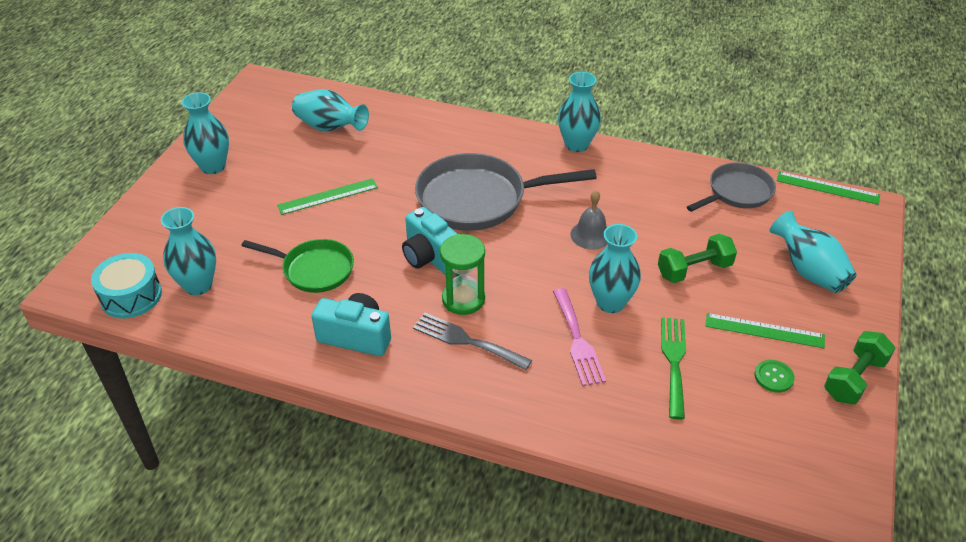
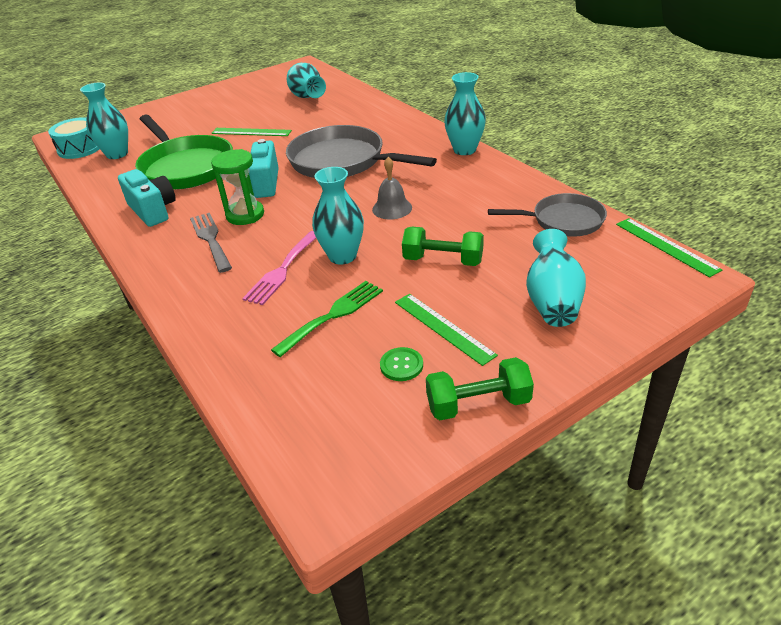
camera: 40 degrees right, 5 degrees down
turquoise vase [182,92,229,174] -> none
green pan [242,239,354,293] -> green pan [135,115,233,189], size x1.66

